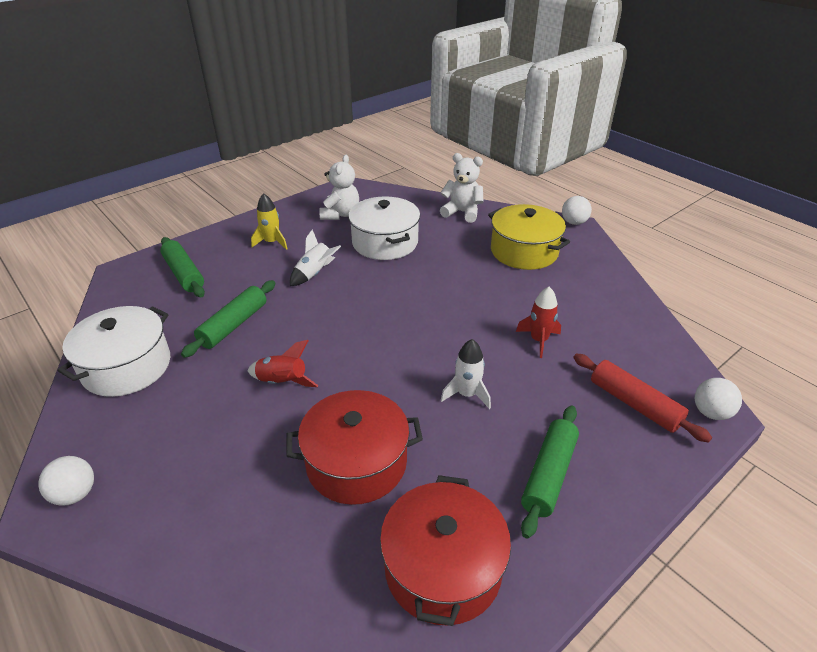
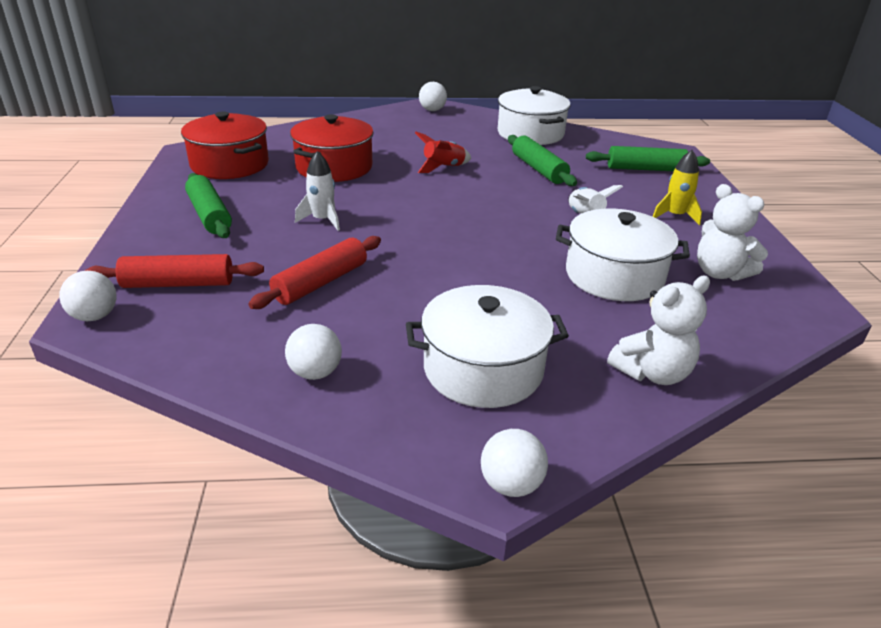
camera: 125 degrees right, 5 degrees down
yellow pot [488,204,570,270] -> white pot [406,285,569,408]
red rocket [516,287,561,358] -> red rolling pin [248,236,381,309]
none -> white ball [285,324,342,380]

